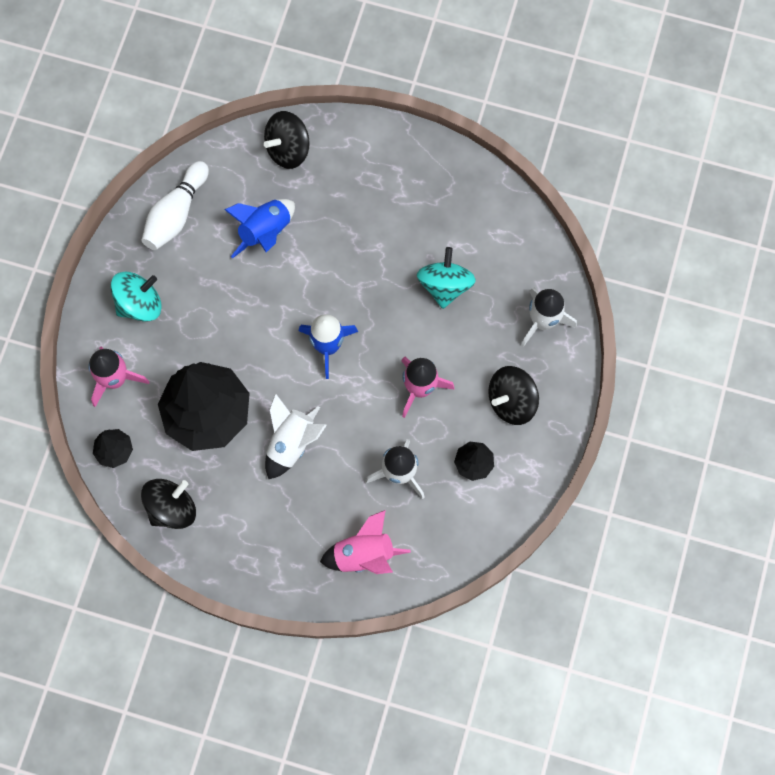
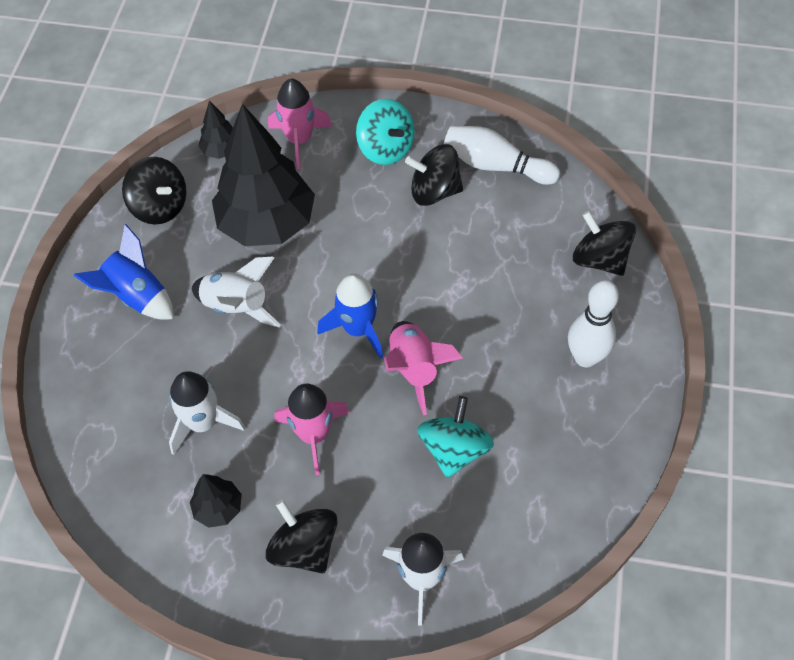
camera: 85 degrees right, 15 degrees down
blue rocket [224,199,295,258] -> blue rocket moved to [73,224,174,320]
pink rocket [320,510,411,574] -> pink rocket moved to [384,321,462,415]
turquoise spinning top [417,247,476,309] -> turquoise spinning top turned 75 degrees counterclockwise [417,396,494,478]
none -> black spinning top [405,144,463,206]
none -> white bowling pin [568,280,619,367]

